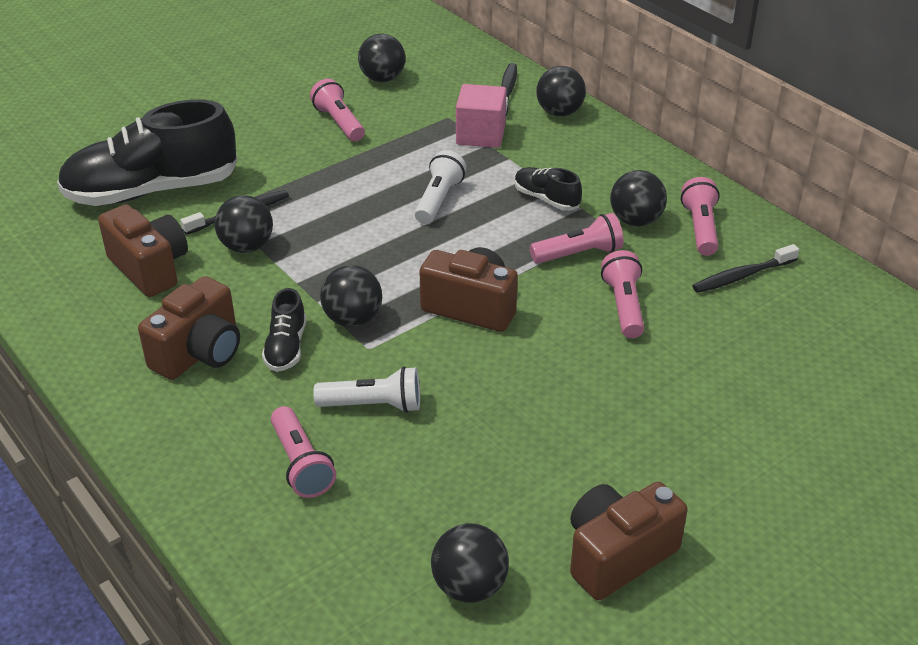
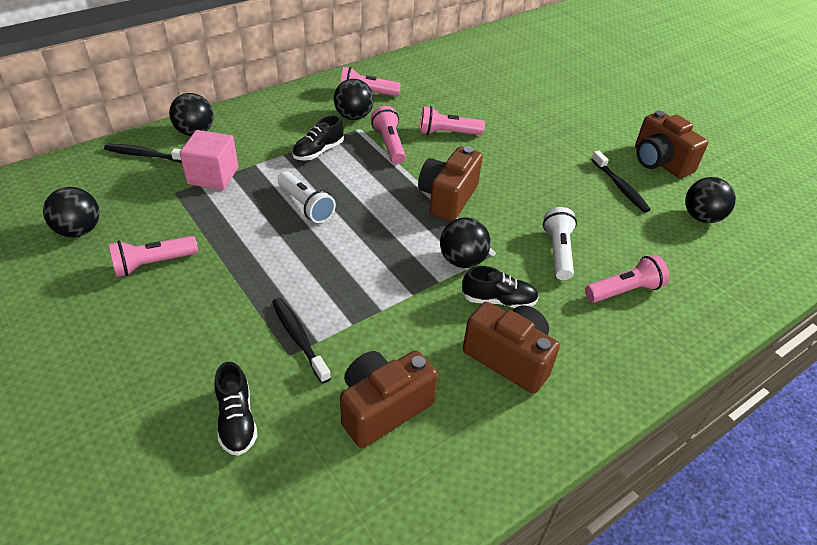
camera: 90 degrees left, 5 degrees up
black shoe [57,99,237,206] -> black shoe [214,362,258,456], size x0.45
black ball [214,195,273,253] -> none
white flashlight [414,150,466,224] -> white flashlight turned 150 degrees counterclockwise [278,172,336,223]
black toothbrush [692,244,799,293] -> black toothbrush moved to [591,151,651,213]

